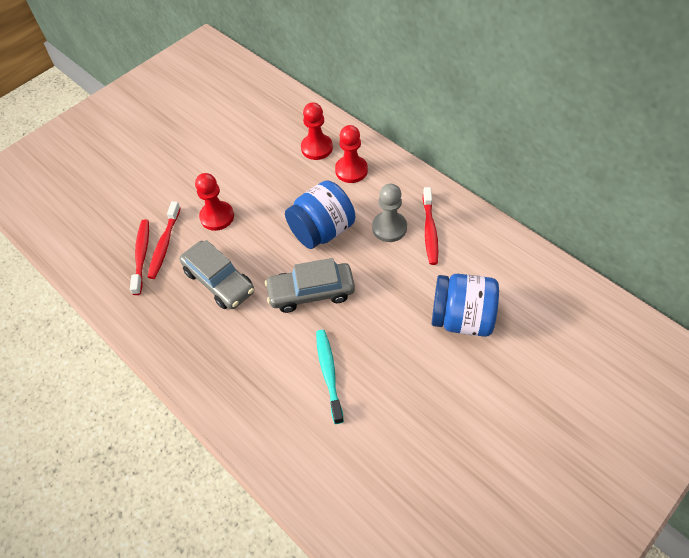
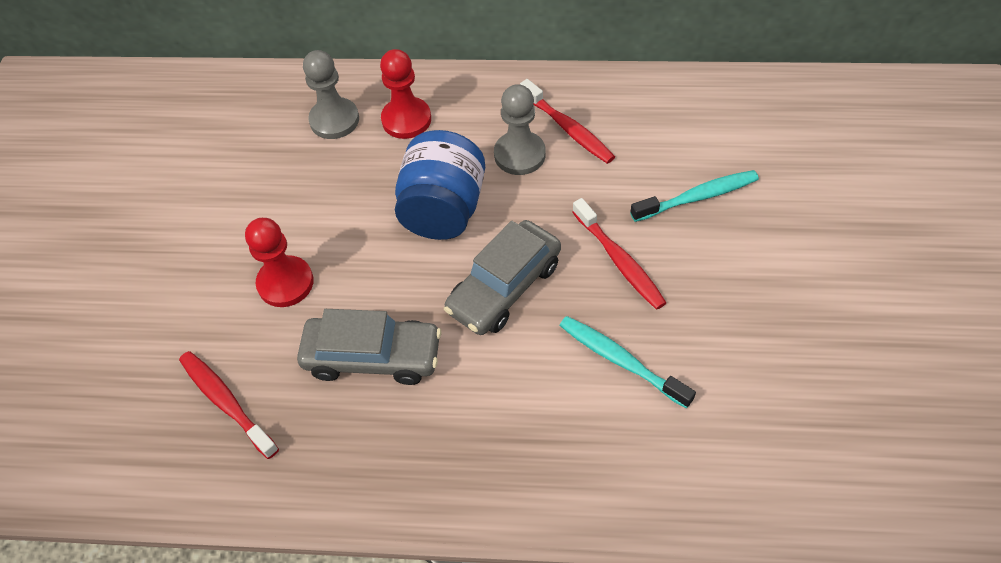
camera: 40 degrees left, 0 degrees up
red toothbrush [148,201,181,279] -> red toothbrush moved to [573,198,667,310]
red pawn [301,102,333,160] -> grey pawn [303,50,359,139]
blue jar [432,274,499,337] -> turquoise toothbrush [630,170,759,222]

